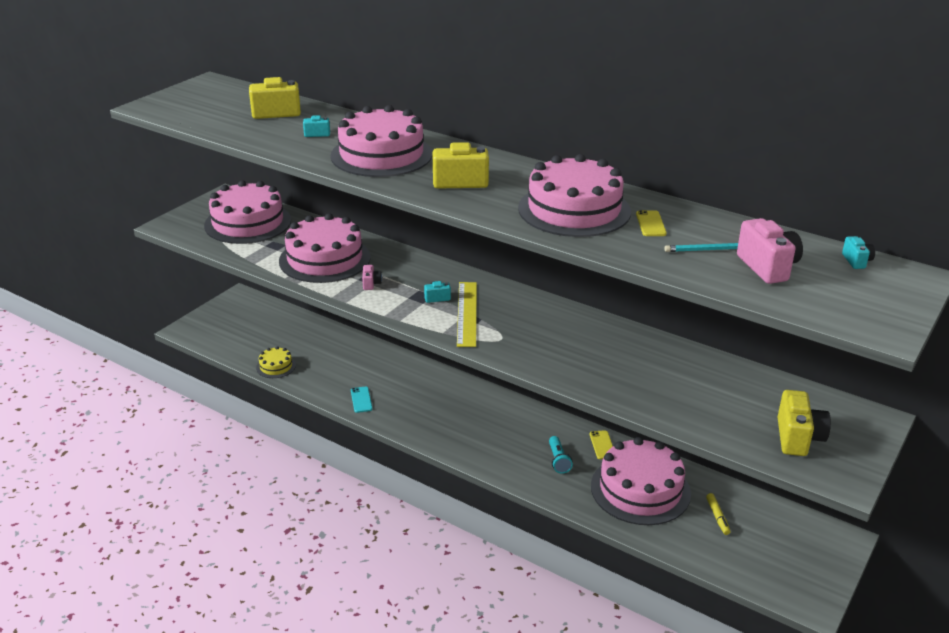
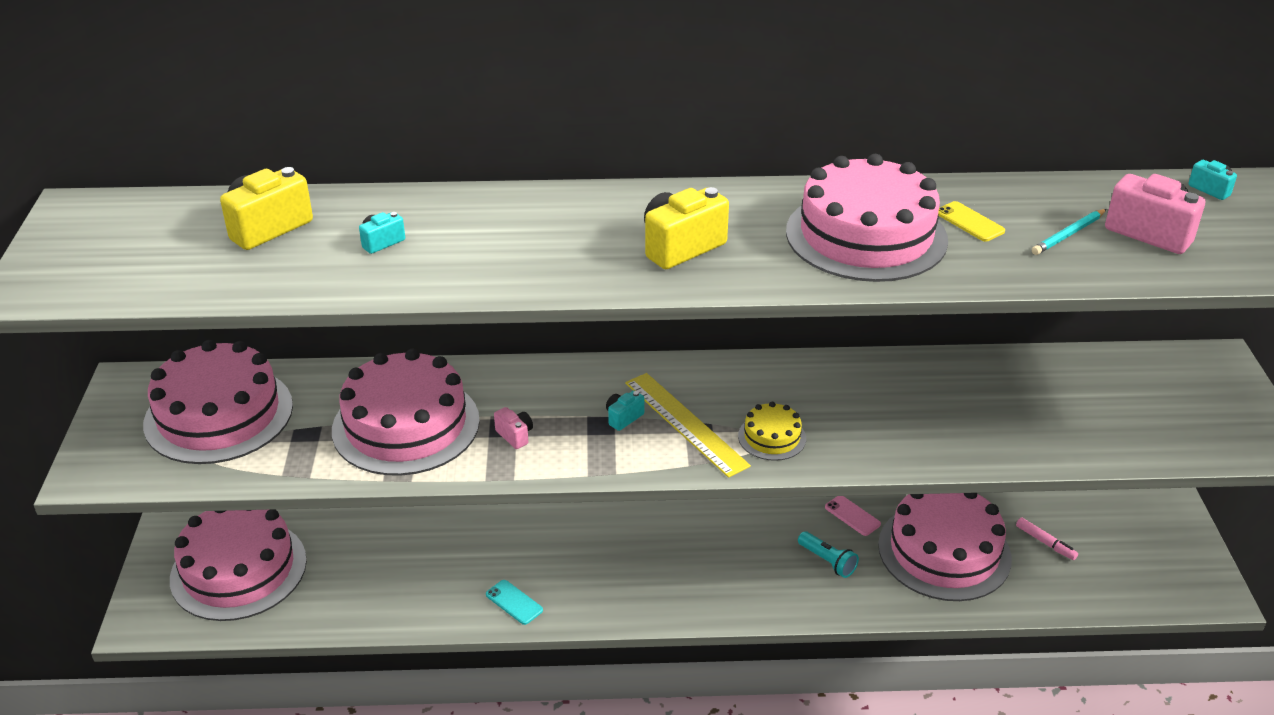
camera: 35 degrees left, 5 degrees up
yellow cake [256,346,296,378] -> yellow cake moved to [738,402,806,461]
pink cake [331,105,432,177] -> pink cake moved to [170,509,307,621]
yellow phone [590,430,613,459] -> pink phone [825,496,881,536]
yellow marker [706,493,730,535] -> pink marker [1016,518,1078,560]
yellow camera [778,390,831,456] -> none

